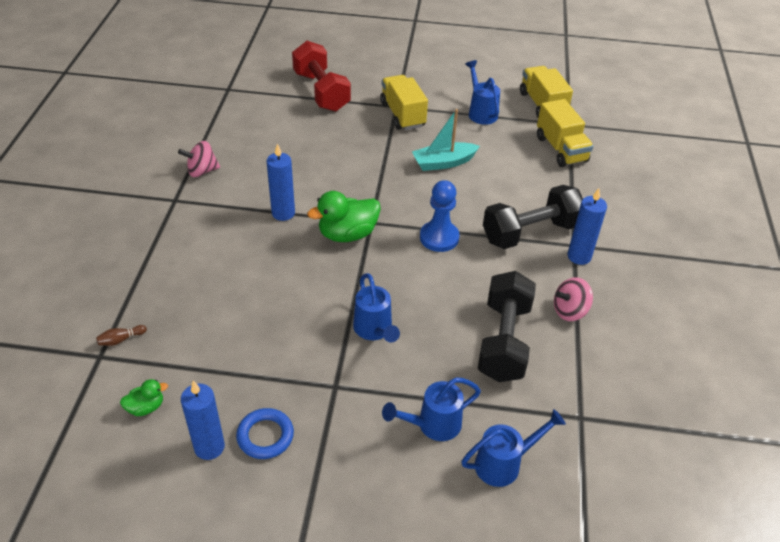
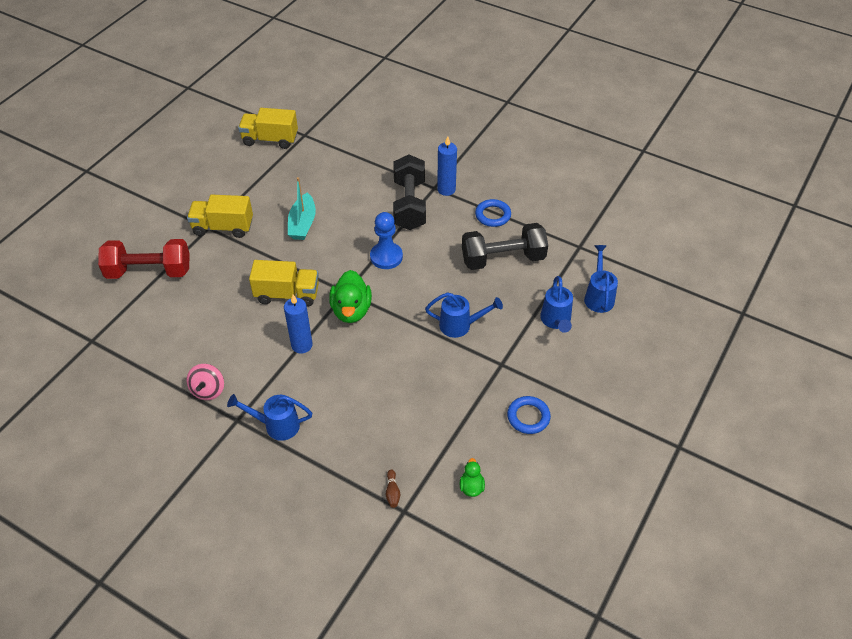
camera: 65 degrees left, 5 degrees up
blue candle [181,381,225,460] -> none
blue watering can [465,60,500,125] -> blue watering can moved to [227,394,312,441]
black dumbbell [478,271,536,382] -> black dumbbell turned 45 degrees counterclockwise [462,223,548,270]
yellow truck [537,99,594,167] -> yellow truck moved to [249,260,319,307]
pink spinning top [554,277,593,321] -> blue ring [475,199,511,227]

